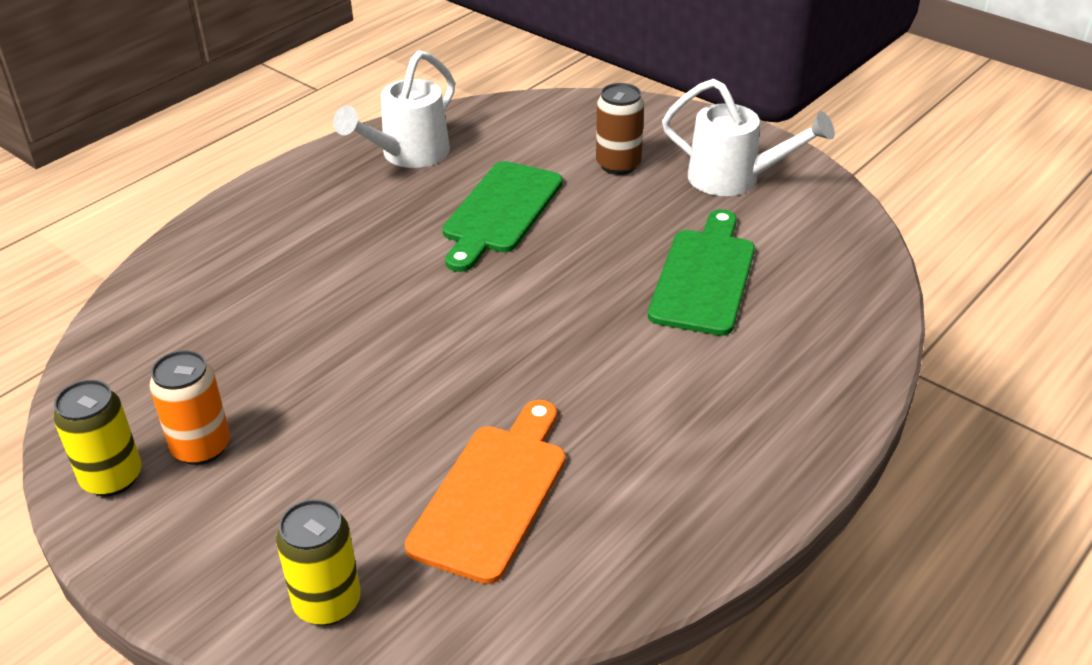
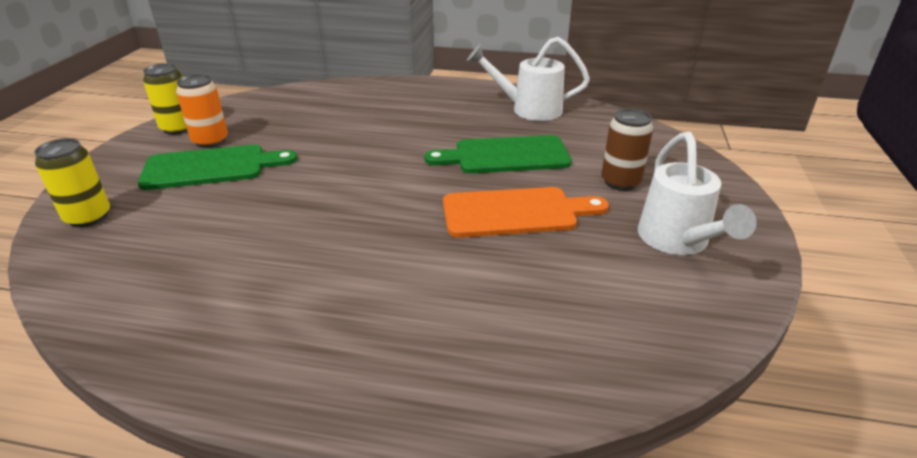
camera: 60 degrees right, 5 degrees down
orange cutting board [405,400,565,584] -> orange cutting board moved to [443,187,609,238]
green cutting board [648,209,755,336] -> green cutting board moved to [138,145,297,190]

